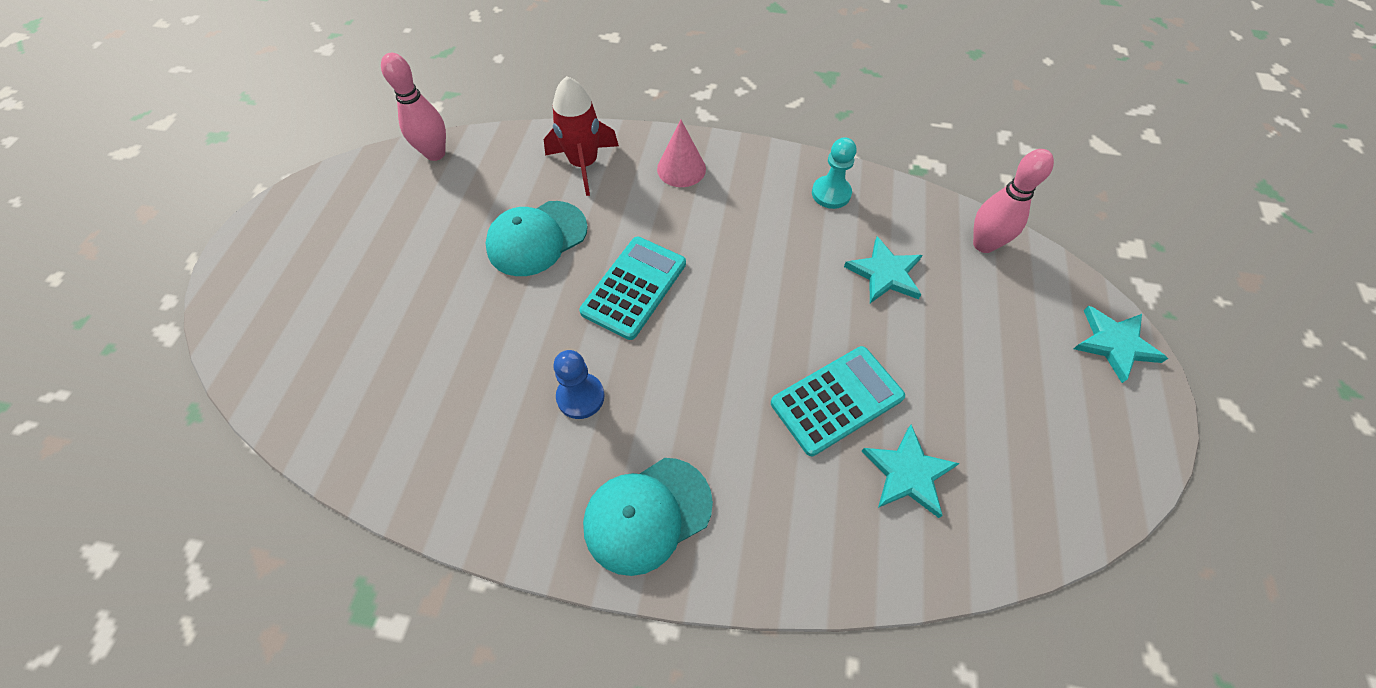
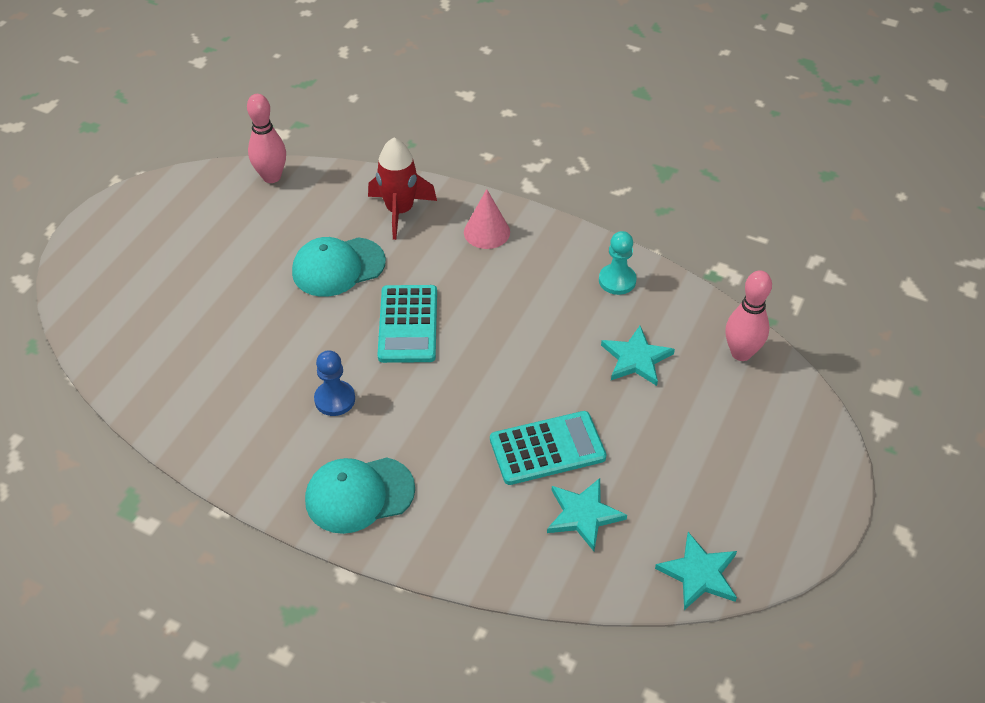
camera: 15 degrees right, 10 degrees down
turquoise calculator [579,237,686,340] -> turquoise calculator turned 135 degrees clockwise [377,285,437,363]
turquoise star [1074,306,1168,383] -> turquoise star moved to [655,532,737,610]

